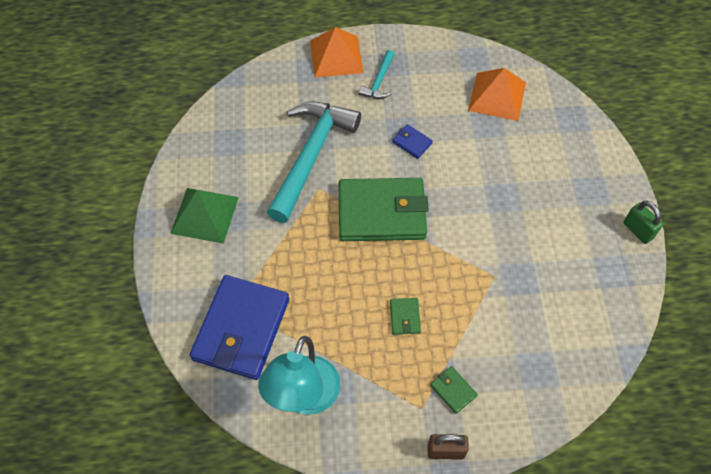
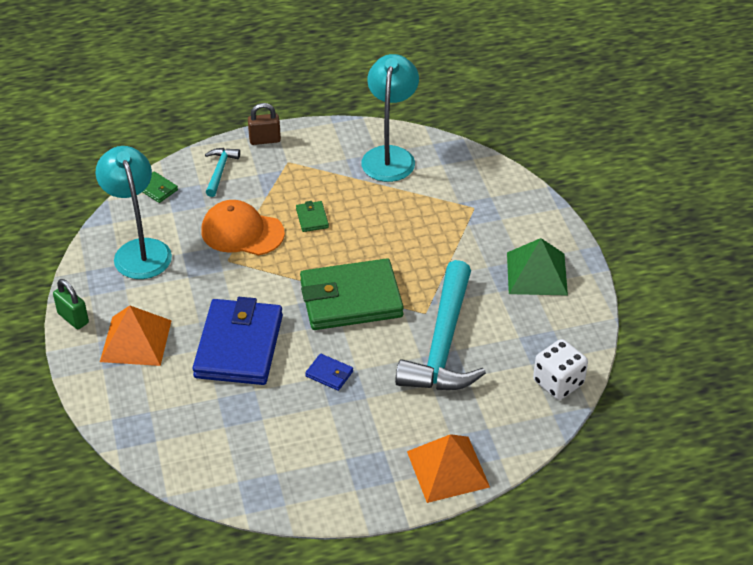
camera: 170 degrees right, 15 degrees down
blue wallet [190,275,289,380] -> blue wallet moved to [192,297,283,385]
turquoise hammer [359,50,395,99] -> turquoise hammer moved to [205,148,240,197]
green wallet [430,366,478,414] -> green wallet moved to [143,171,178,203]
orange pyramid [468,68,526,121] -> orange pyramid moved to [100,305,172,366]
none -> turquoise lamp [96,146,172,279]
none -> orange cap [201,200,285,255]
none -> white dice [533,339,588,400]

